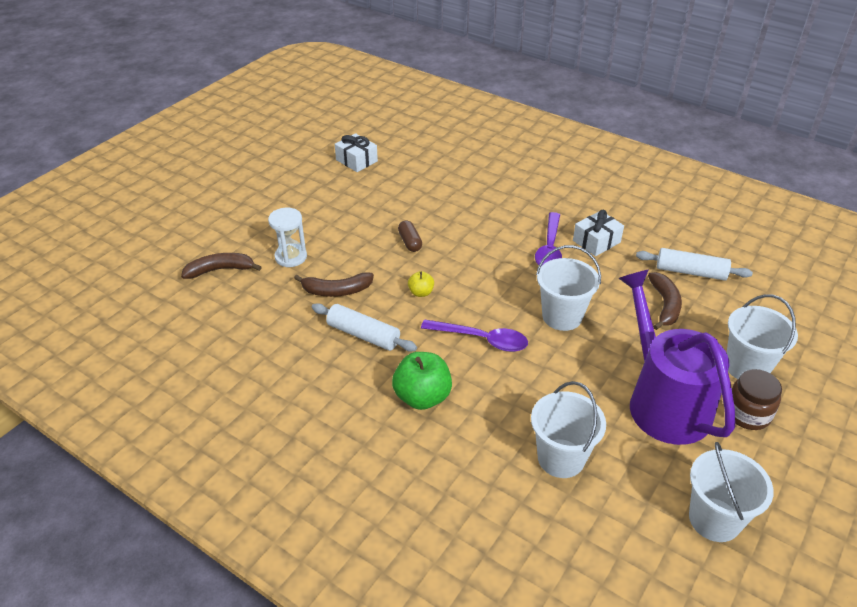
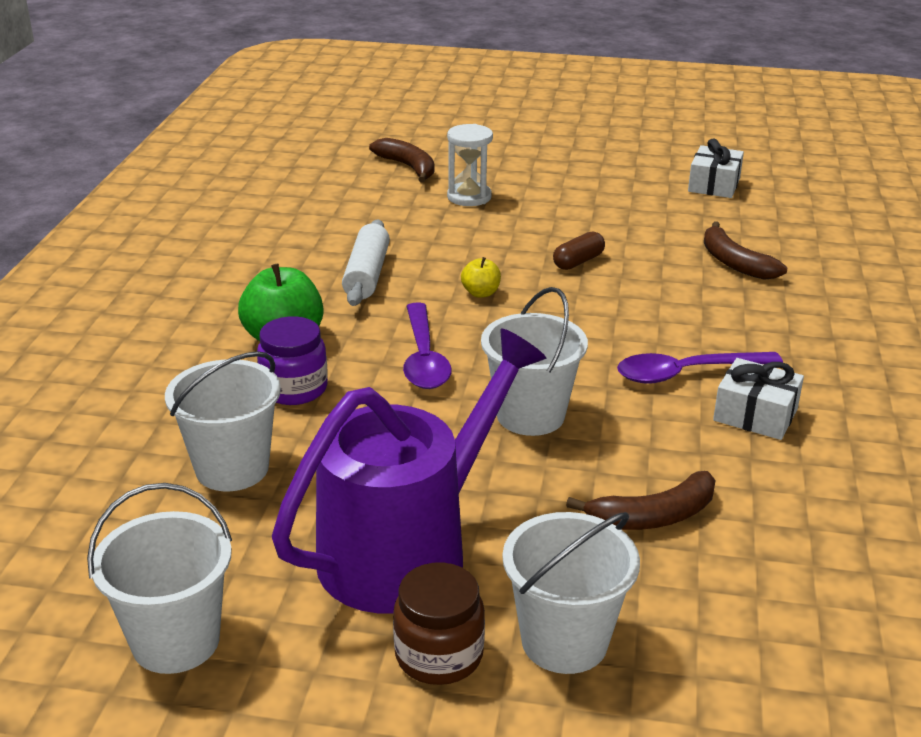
camera: 65 degrees right, 10 degrees down
brown banana [294,272,374,297] -> brown banana moved to [704,221,787,280]
white rolling pin [636,248,753,281] -> none
none -> purple jar [257,316,328,405]

